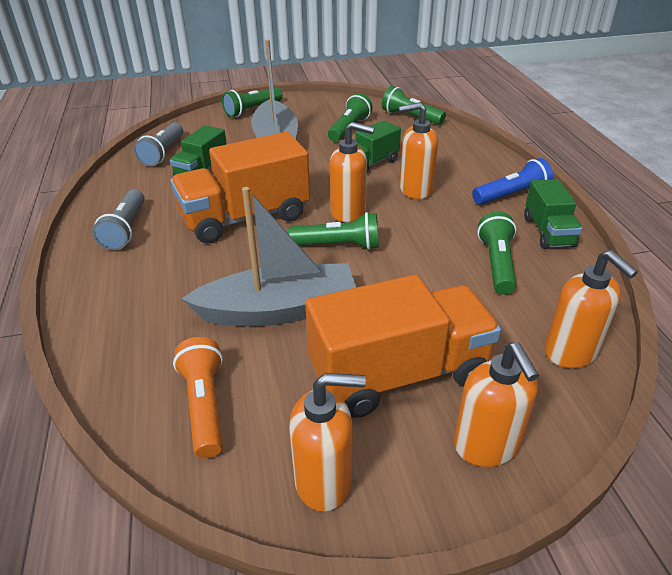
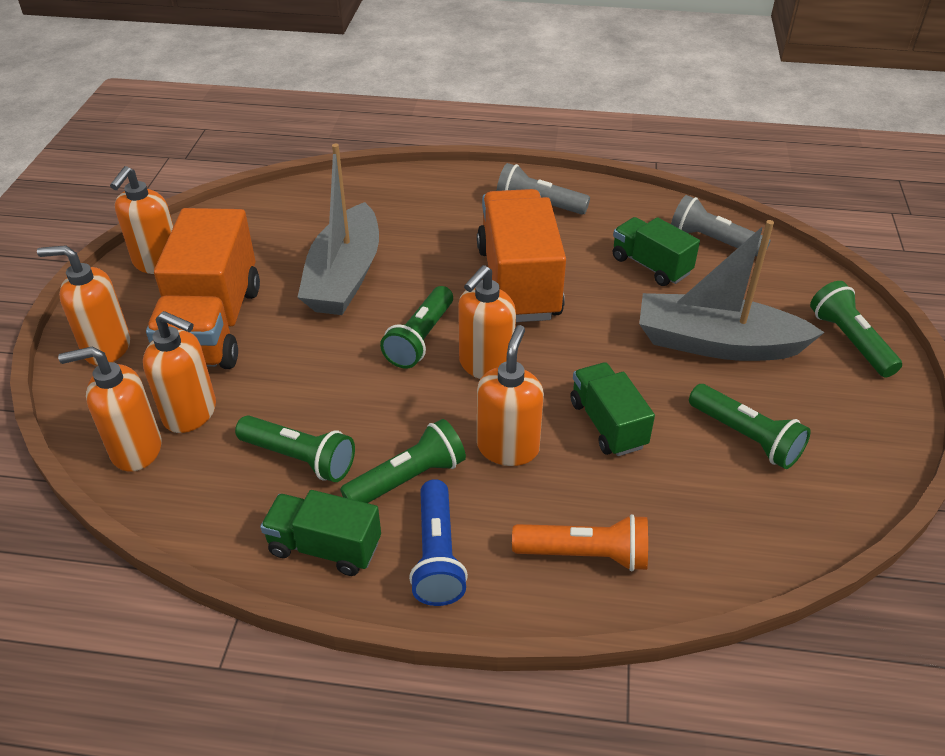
camera: 110 degrees right, 5 degrees up
orange flashlight [173,337,223,458] -> orange flashlight moved to [512,514,648,571]
green flashlight [382,86,446,125] -> green flashlight moved to [340,419,466,503]
none -> orange soap dispenser [143,311,216,433]

